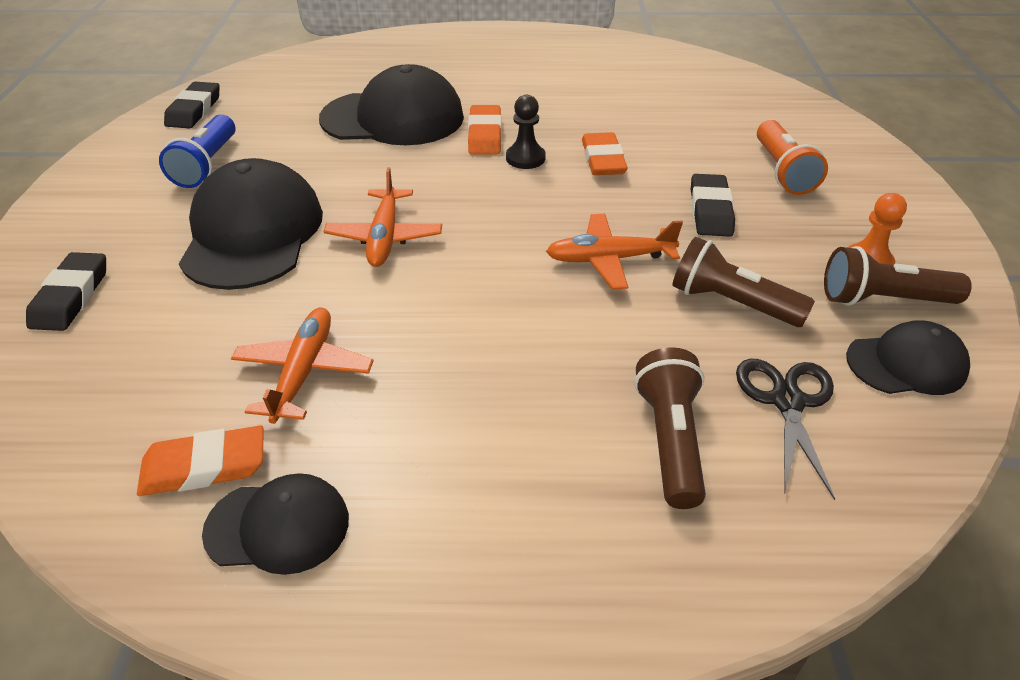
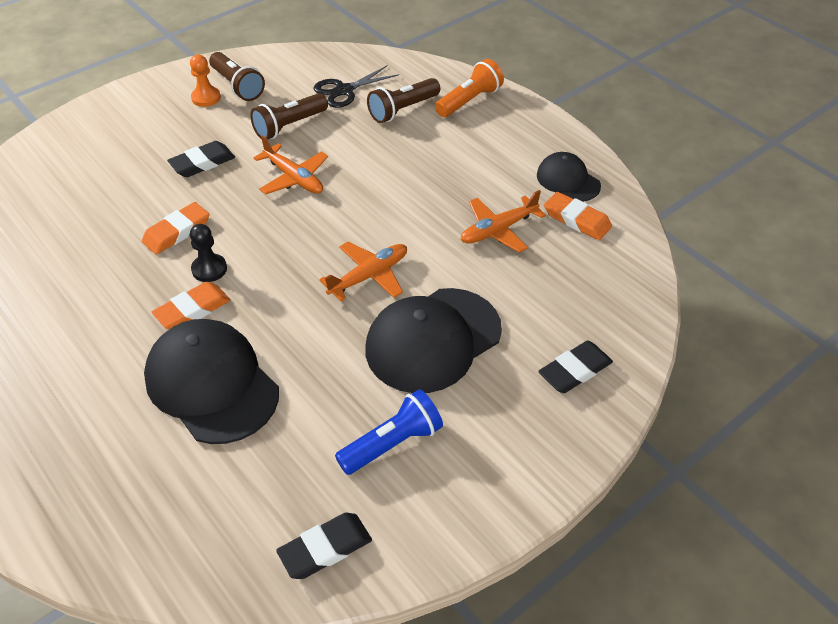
camera: 130 degrees left, 5 degrees up
brown flashlight [672,237,815,327] -> brown flashlight turned 60 degrees clockwise [250,93,328,140]
orange flashlight [757,120,828,195] -> orange flashlight moved to [435,59,504,117]
black cap [846,320,970,395] -> none

